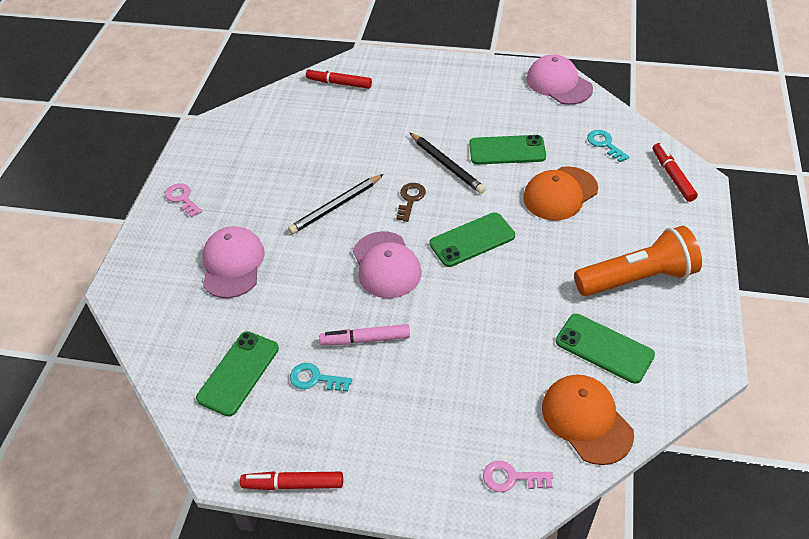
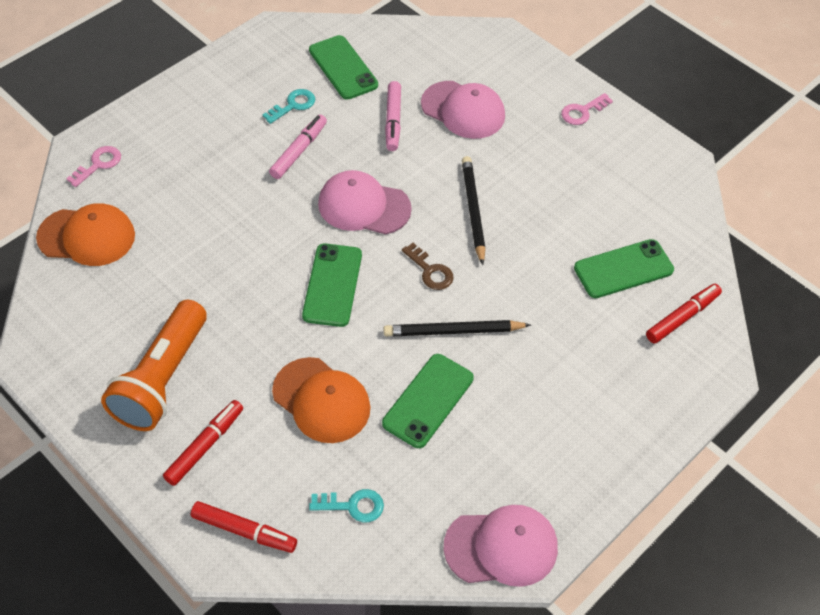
camera: 120 degrees right, 5 degrees up
pink key [165,183,202,217] -> pink key turned 150 degrees clockwise [561,93,613,125]
red marker [240,471,343,490] -> red marker moved to [163,400,243,486]
orange cap [523,166,598,221] -> orange cap turned 135 degrees clockwise [272,357,370,443]
green phone [556,314,655,384] -> green phone moved to [574,239,674,298]
none -> pink marker [385,81,401,151]

